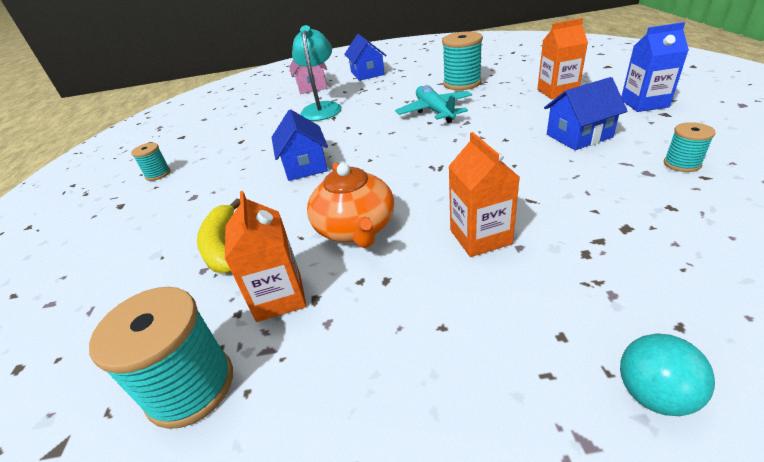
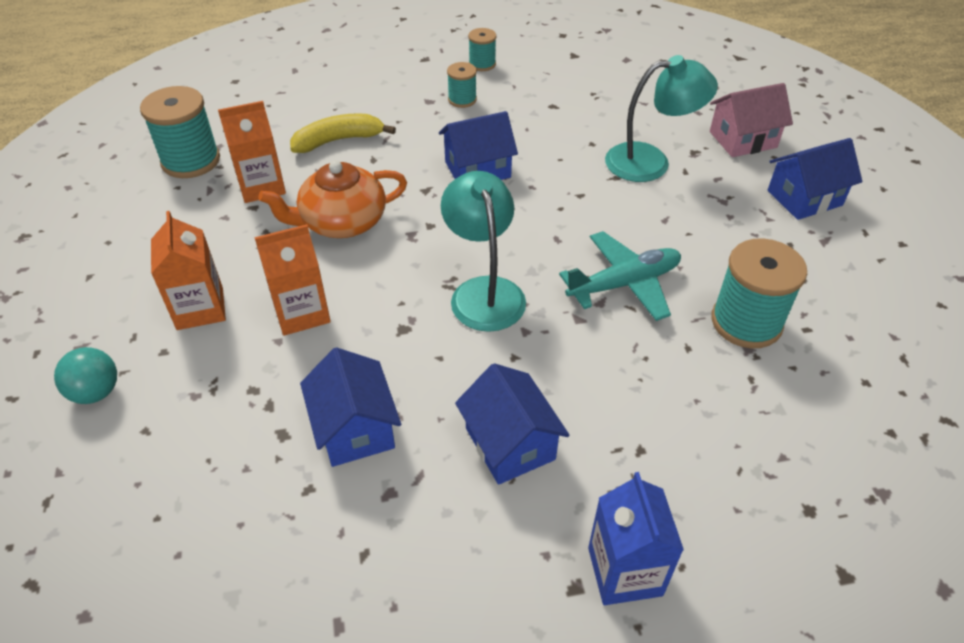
camera: 80 degrees right, 10 degrees up
orange carton [537,18,588,99] -> orange carton moved to [151,211,226,330]
turquoise spool [664,122,716,172] -> turquoise spool moved to [447,62,477,108]
none -> blue house [300,347,401,467]
none -> turquoise lamp [441,171,526,332]

